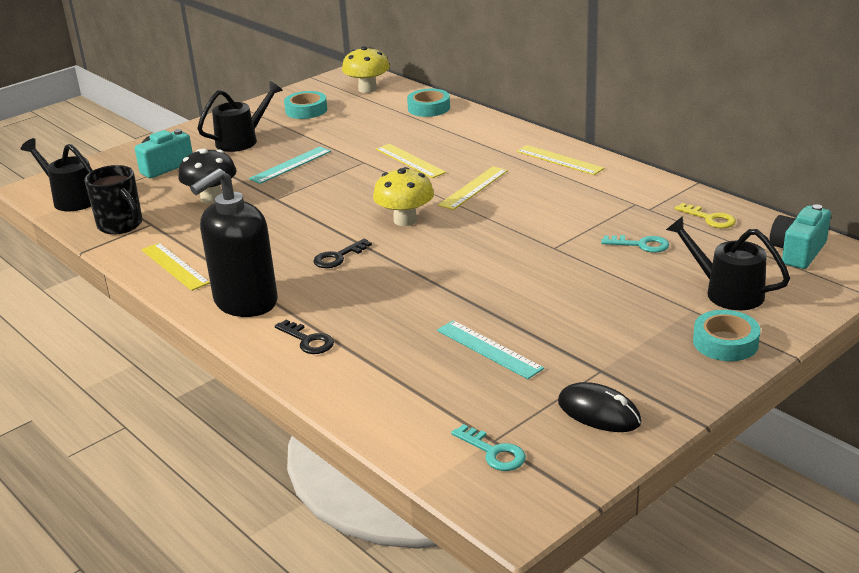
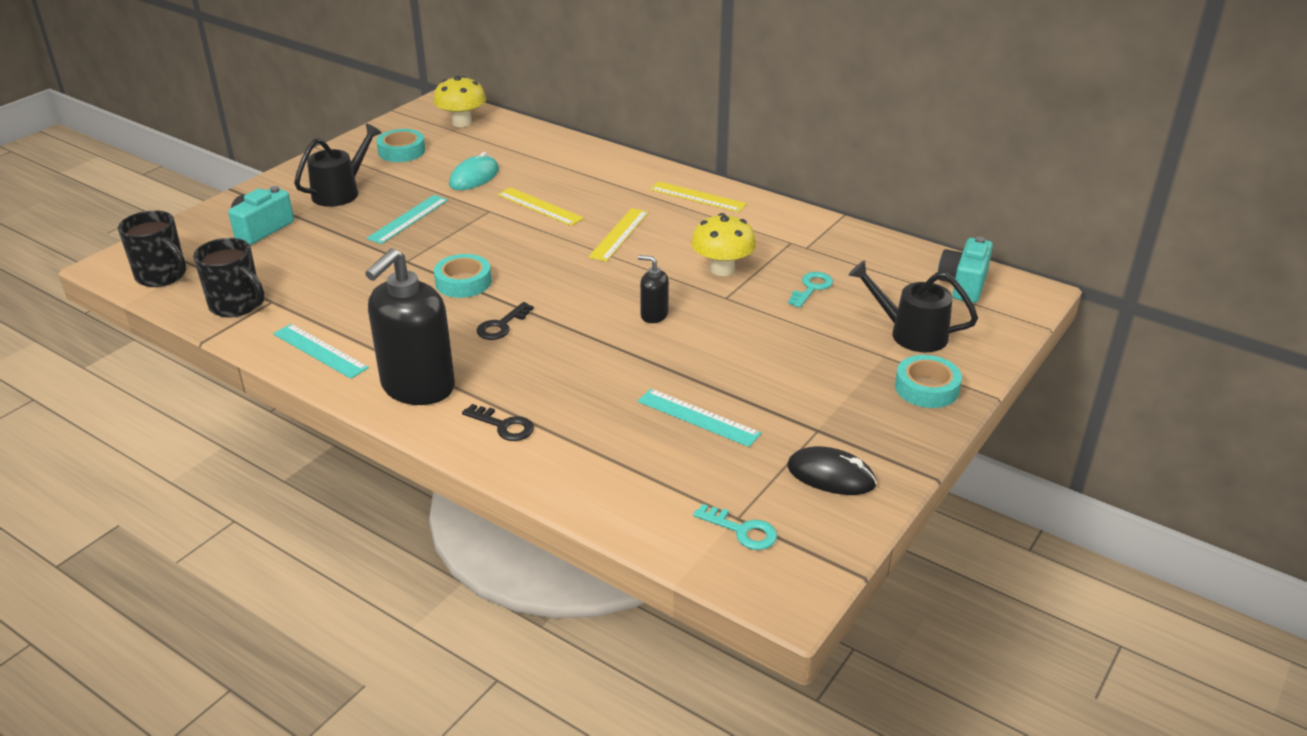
camera: 15 degrees left, 5 degrees up
black watering can [21,138,93,211] -> black mug [118,210,186,287]
yellow ruler [141,243,210,291] -> turquoise ruler [273,324,369,379]
black mushroom [178,148,237,204] -> none
yellow mushroom [373,167,434,226] -> yellow mushroom moved to [691,213,756,276]
turquoise tape [407,89,450,117] -> turquoise tape moved to [434,254,492,298]
turquoise key [601,235,669,253] -> turquoise key turned 60 degrees counterclockwise [788,272,833,308]
yellow key [675,203,736,228] -> none
none -> turquoise mouse [449,152,499,190]
none -> black soap dispenser [638,255,669,323]

